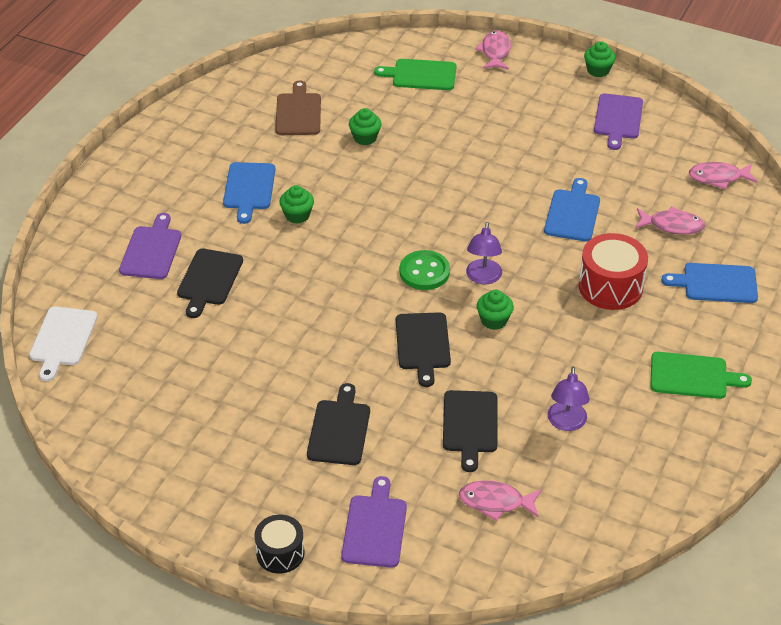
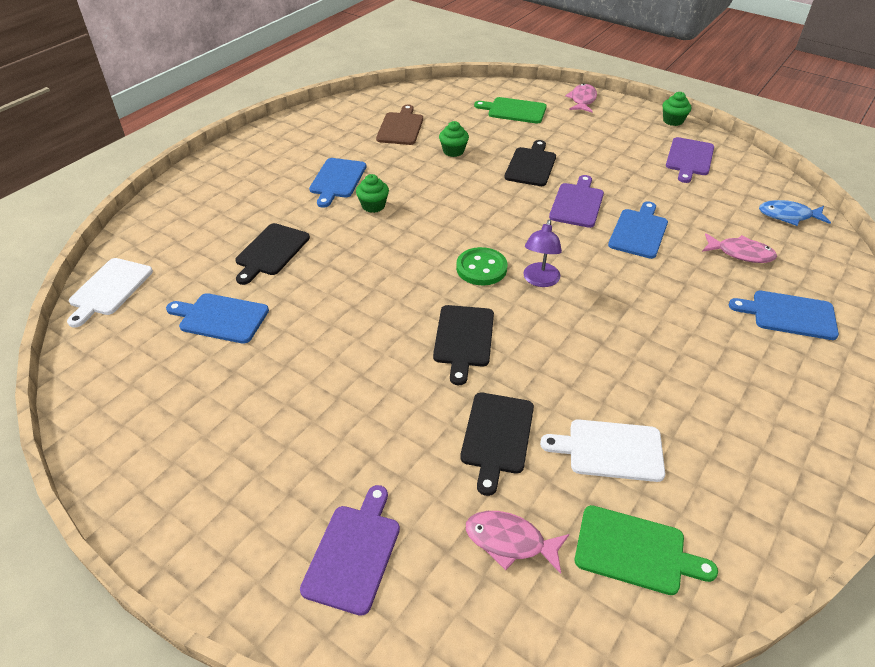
camera: 10 degrees right, 0 degrees up
purple cutting board [119,213,181,279] -> purple cutting board moved to [549,175,604,228]
black drum [254,515,304,574] -> none
black cutting board [307,383,370,465] -> black cutting board moved to [504,140,556,186]
green cupcake [477,290,514,330] -> none
purple lamp [548,367,590,431] -> white cutting board [540,419,665,482]
red drum [579,233,648,310] -> none
green cutting board [650,352,752,399] -> green cutting board moved to [575,505,718,595]
pink fish [689,162,758,189] -> blue fish [759,200,831,226]
none -> blue cutting board [166,293,269,344]

